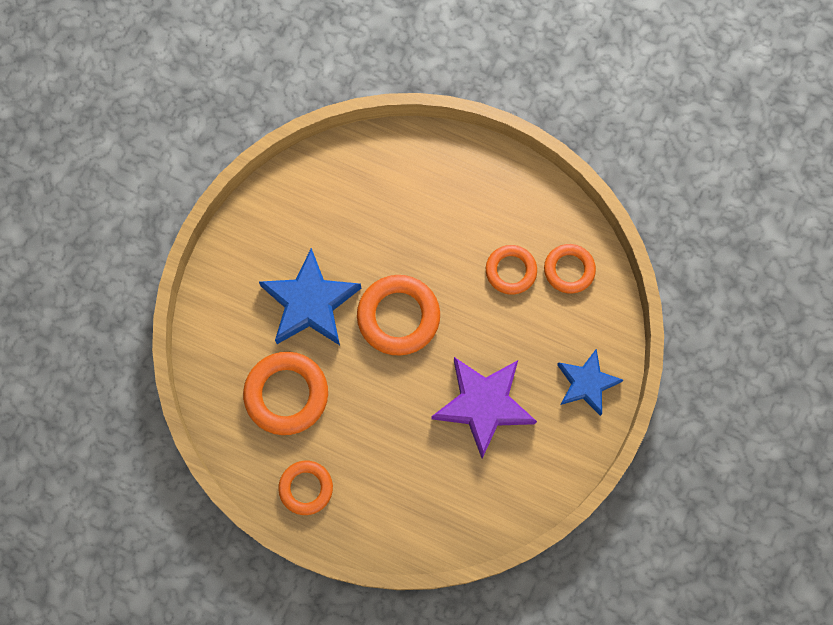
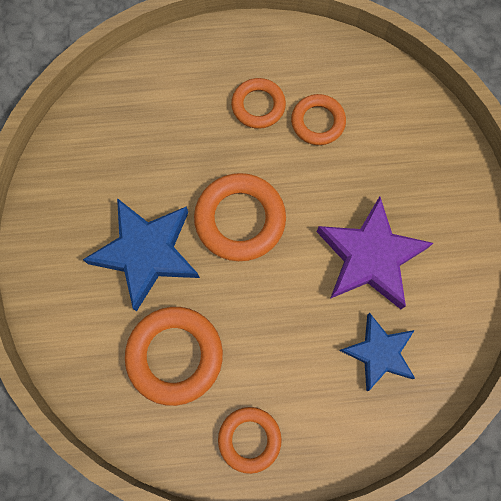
camera: 30 degrees left, 0 degrees up
orange ring [544,244,596,294] -> orange ring moved to [231,78,286,129]
blue star [557,348,623,416] -> blue star moved to [340,313,415,391]

